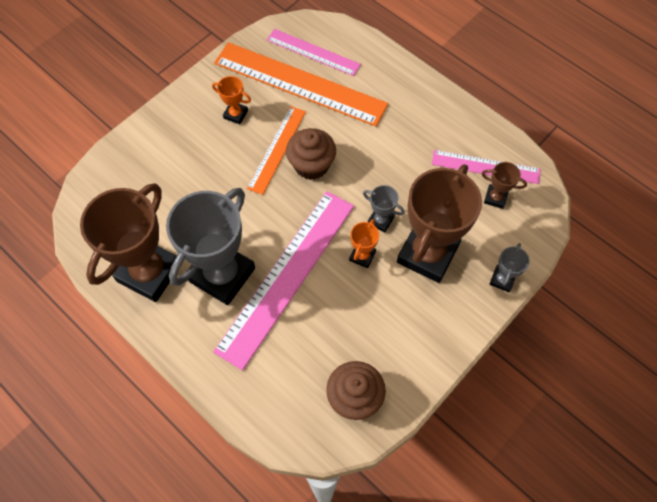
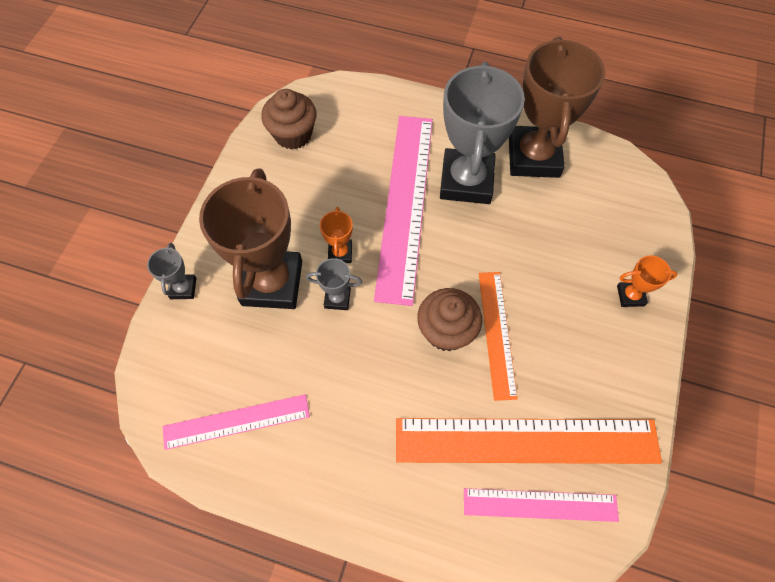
camera: 155 degrees right, 0 degrees up
orange trophy [212,76,251,124] -> orange trophy moved to [617,255,678,307]
brown trophy [481,162,527,209] -> none

